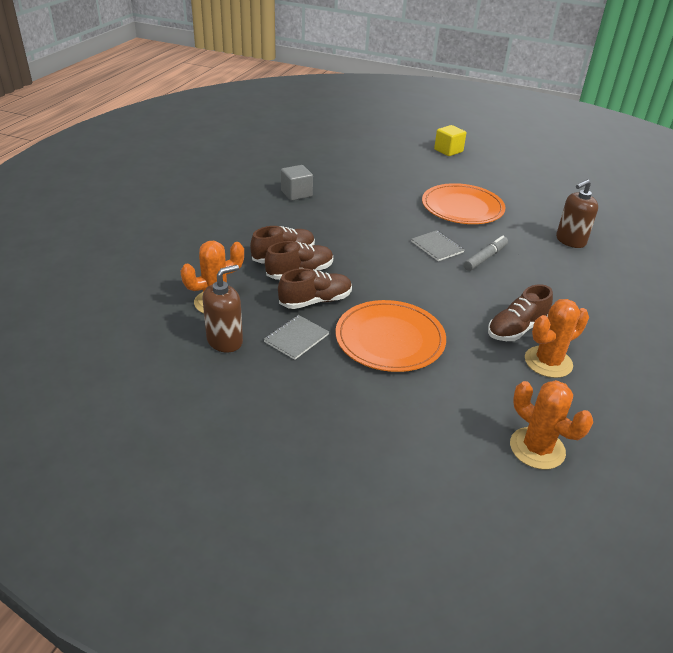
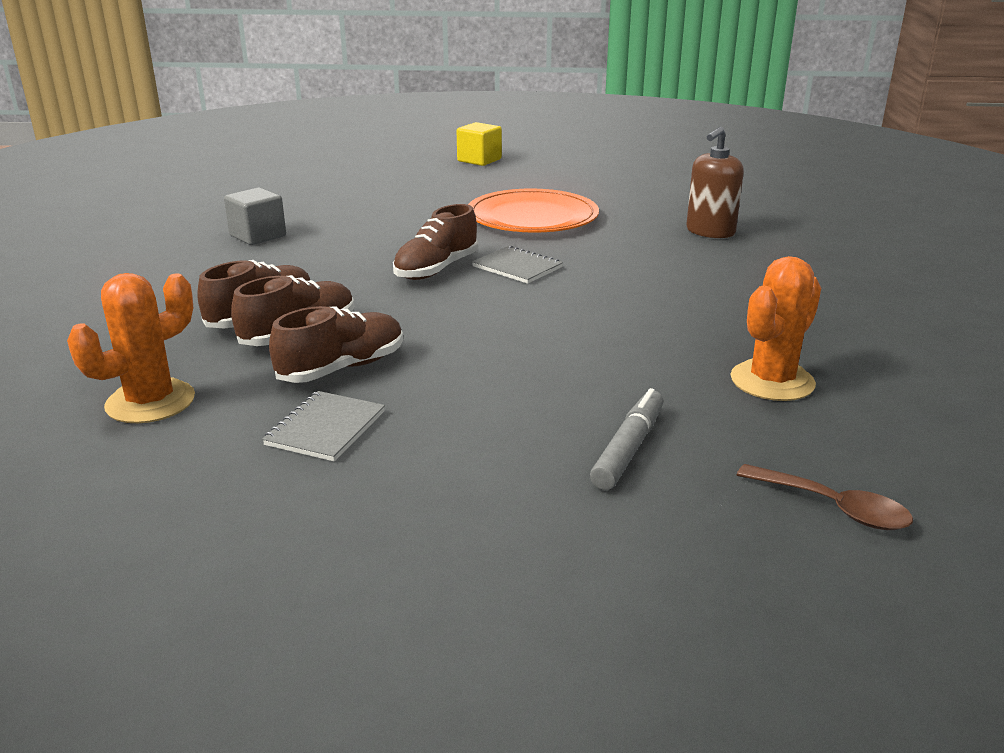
camera: 15 degrees left, 10 degrees down
brown soap dispenser [202,265,243,352] -> none
orange plate [335,300,446,372] -> none
grey marker [464,236,508,271] -> grey marker moved to [590,388,663,490]
brown shoe [488,284,553,341] -> brown shoe moved to [393,204,478,280]
orange cactus [510,380,593,469] -> brown spoon [737,464,913,530]

